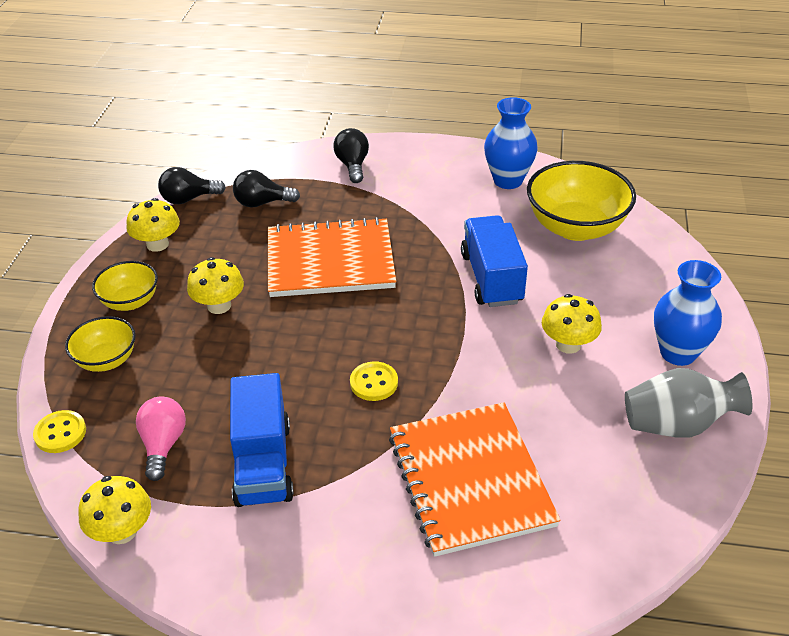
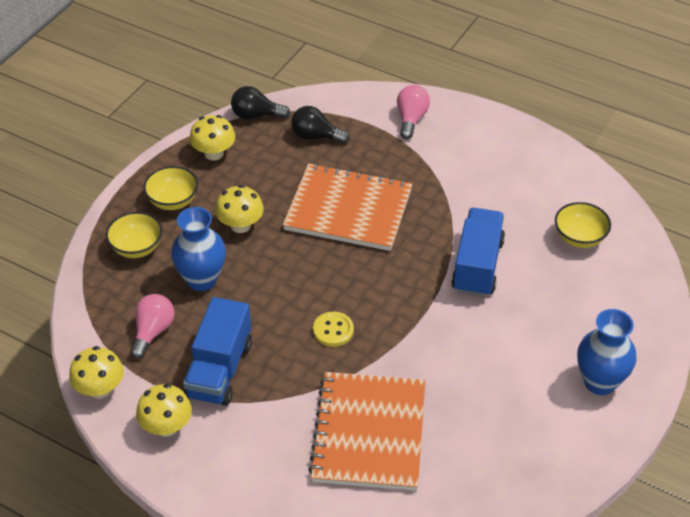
camera: 20 degrees right, 5 degrees up
yellow button [33,410,86,453] -> none
black light bulb [333,128,369,183] -> pink light bulb [397,85,430,139]
blue vase [484,97,537,189] -> blue vase moved to [171,207,226,291]
yellow bowl [527,161,636,241] -> yellow bowl [555,202,611,248], size x0.56
yellow mushroom [542,294,602,354] -> yellow mushroom moved to [136,384,192,437]
grey vase [625,368,752,438] -> none

